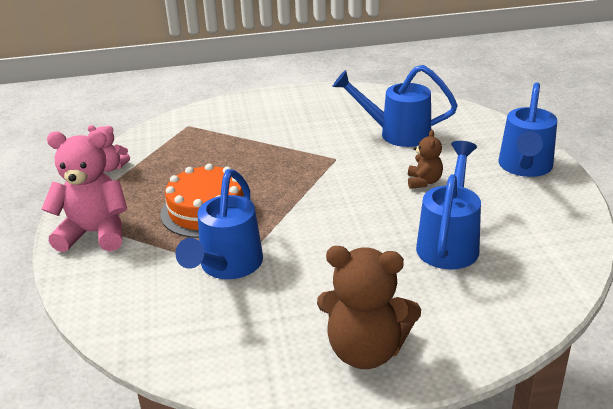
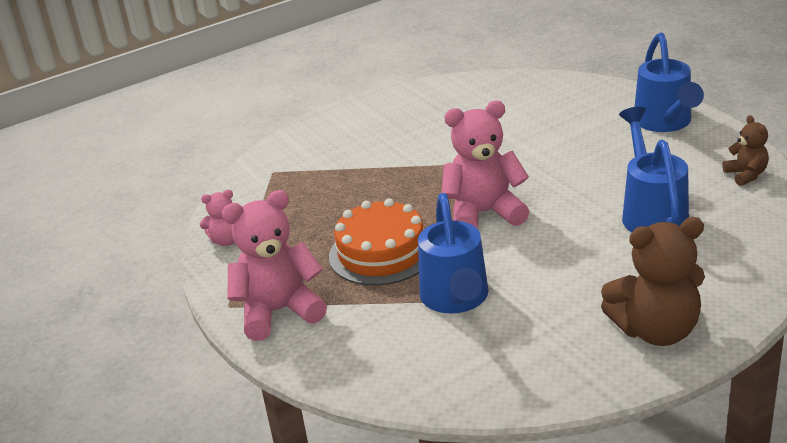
camera: 20 degrees left, 0 degrees up
blue watering can [332,65,458,147] -> none
brown teddy bear [408,130,443,189] -> brown teddy bear moved to [722,115,769,186]
none -> pink teddy bear [441,100,529,228]

